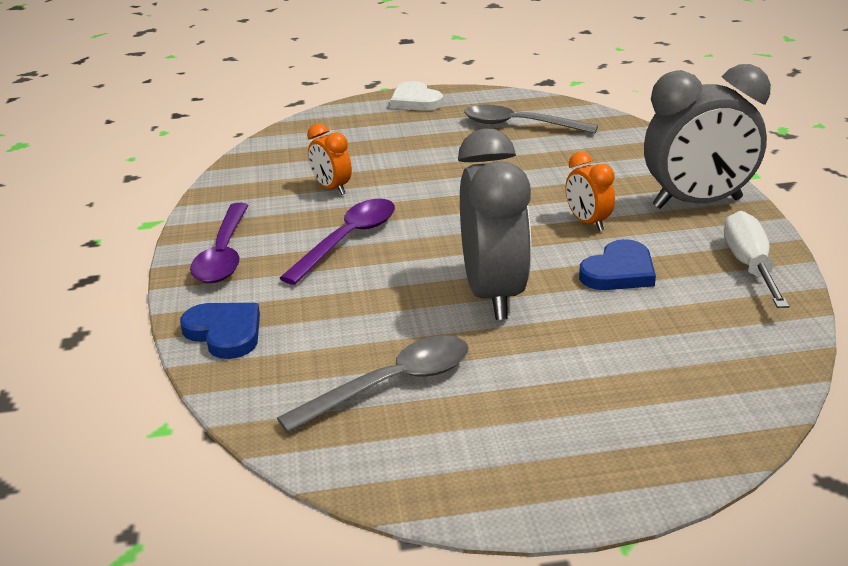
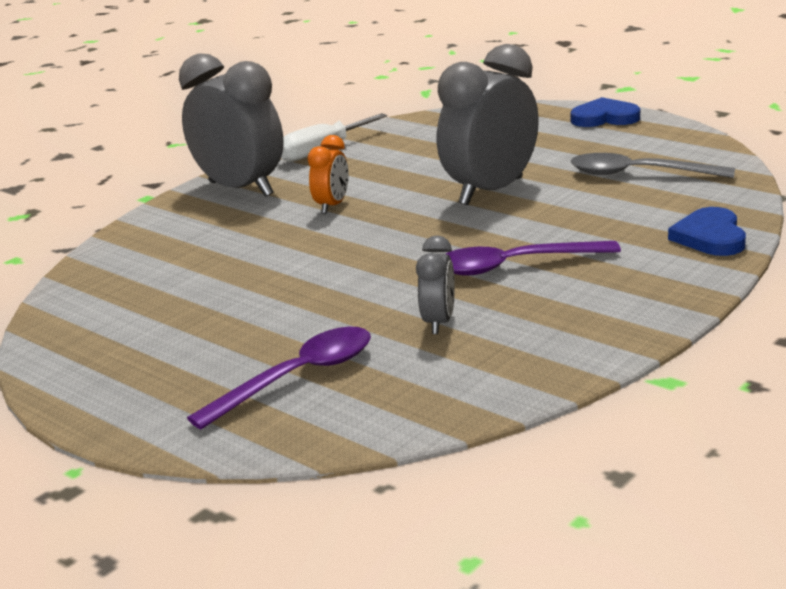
camera: 130 degrees left, 5 degrees down
purple spoon [190,203,249,283] -> purple spoon moved to [187,327,371,429]
orange clock [307,124,352,195] -> grey clock [416,236,455,334]
white heart [390,81,443,111] -> none
grey spoon [464,105,598,134] -> none
blue heart [579,239,656,290] -> blue heart moved to [570,97,640,127]

